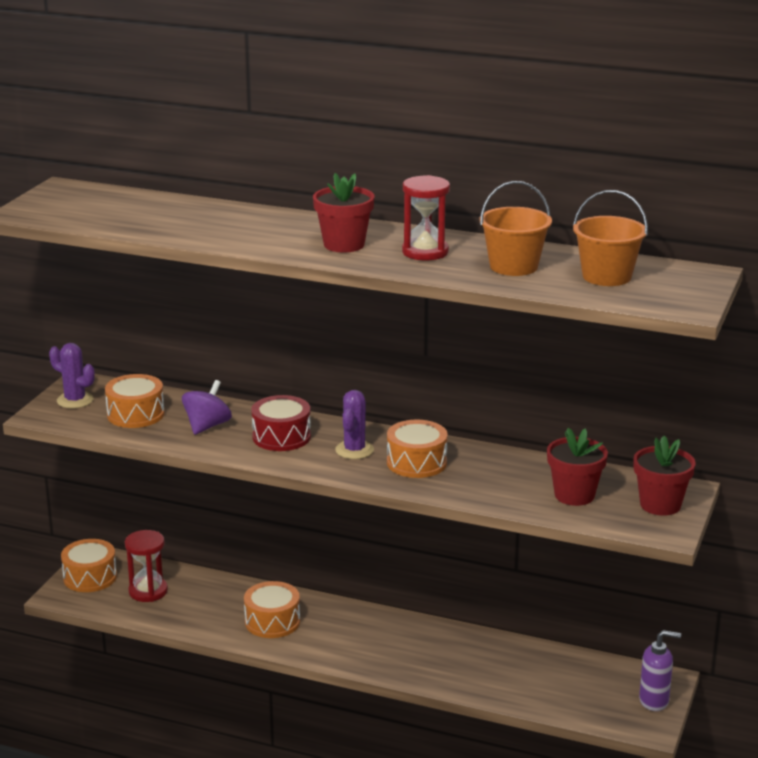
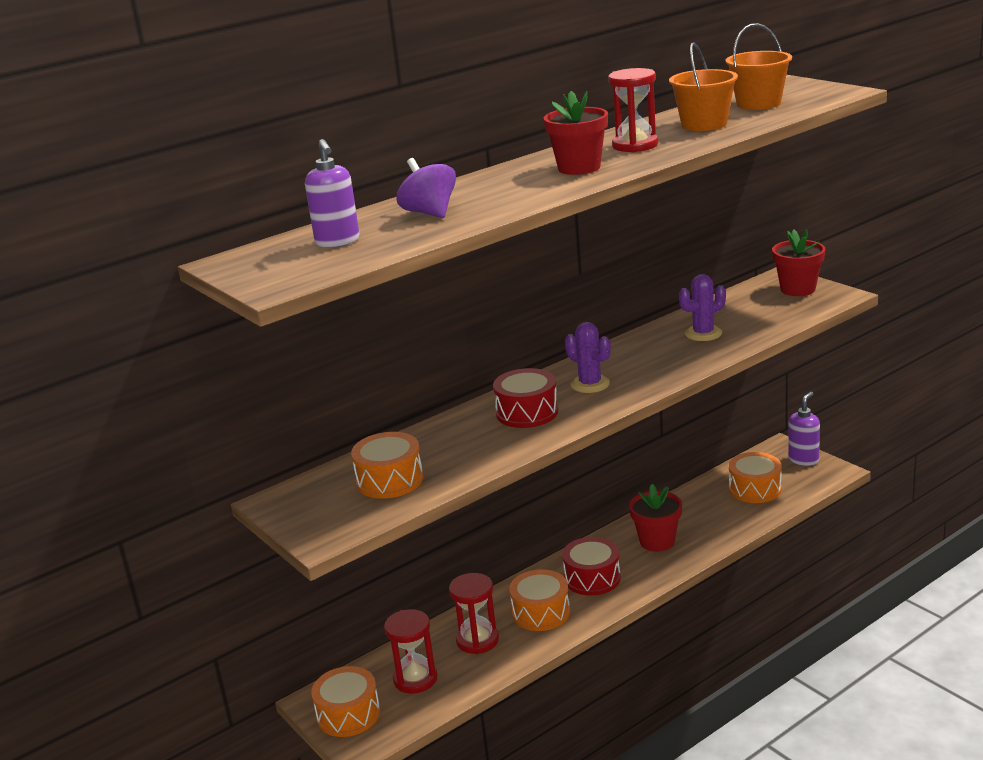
camera: 55 degrees left, 0 degrees up
purple cactus [49,343,95,409] -> purple cactus moved to [679,274,726,341]
purple spinning top [182,380,232,435] -> purple spinning top moved to [396,158,456,218]
orange drum [387,420,448,478] -> orange drum moved to [729,452,782,503]
red flower pot [547,428,608,506] -> red flower pot moved to [629,484,682,552]
none -> purple soap dispenser [305,139,360,248]
none -> red hourglass [449,573,499,654]
none -> red drum [562,537,621,596]

